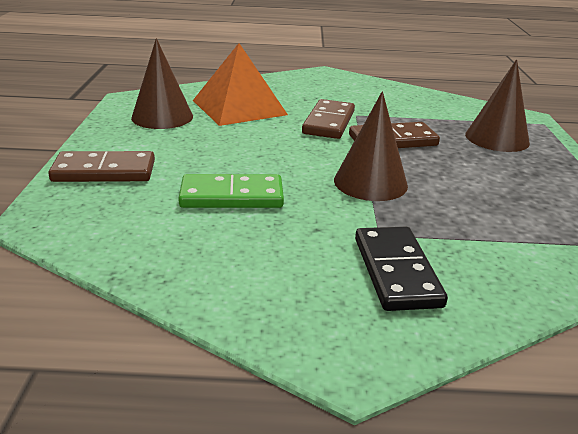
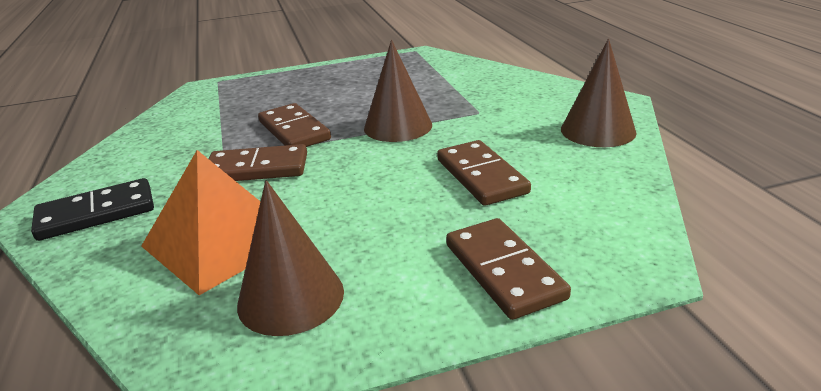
camera: 105 degrees left, 0 degrees up
green domino [178,174,284,208] -> brown domino [437,140,531,206]
black domino [355,227,448,311] -> black domino moved to [31,178,154,241]
brown cone [465,59,530,152] -> brown cone moved to [561,39,636,147]

